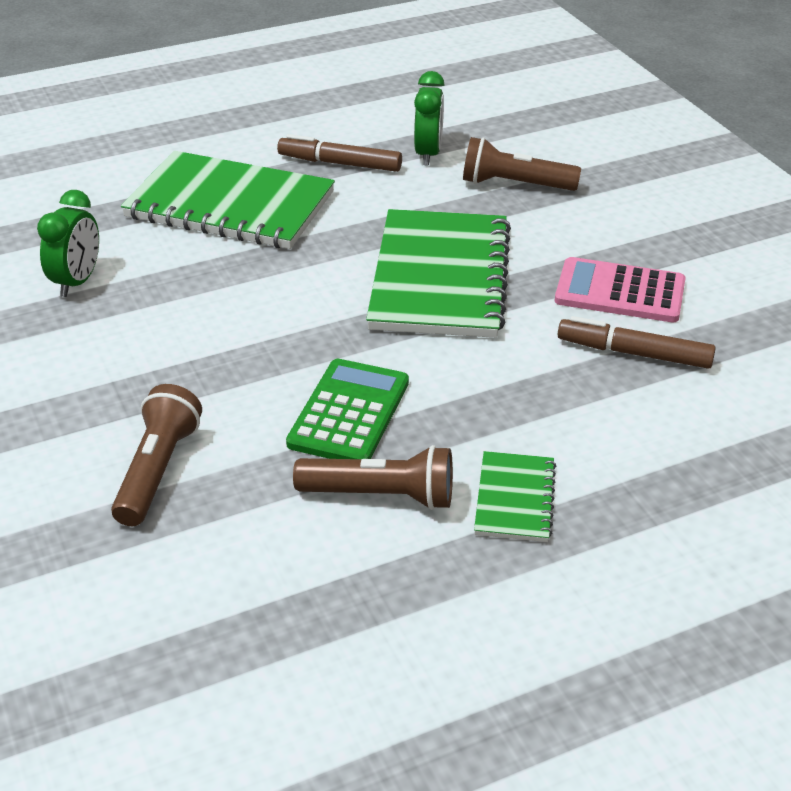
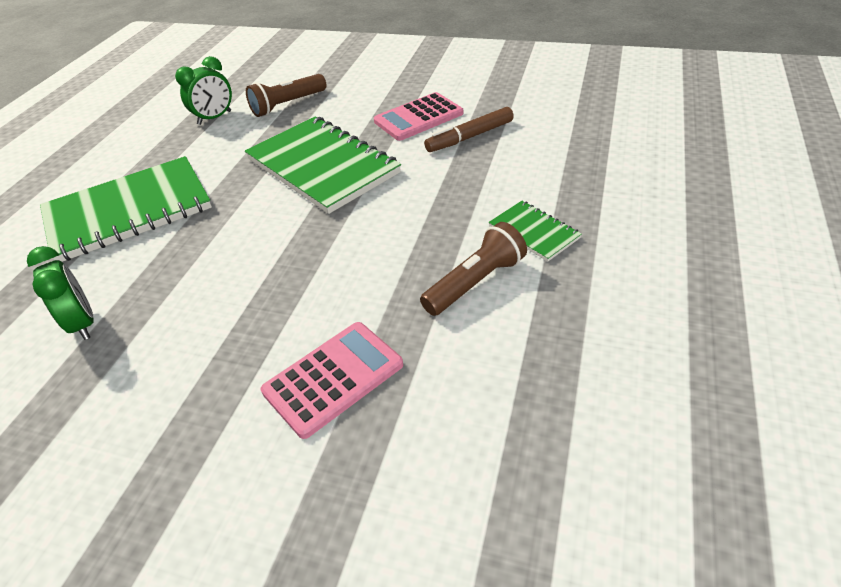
camera: 45 degrees left, 5 degrees up
brown flashlight [111,384,202,526] -> pink calculator [261,322,403,439]
brown marker [277,134,402,172] -> none
green calculator [286,359,409,459] -> none
green clock [414,71,445,166] -> green clock turned 90 degrees clockwise [175,56,232,125]

